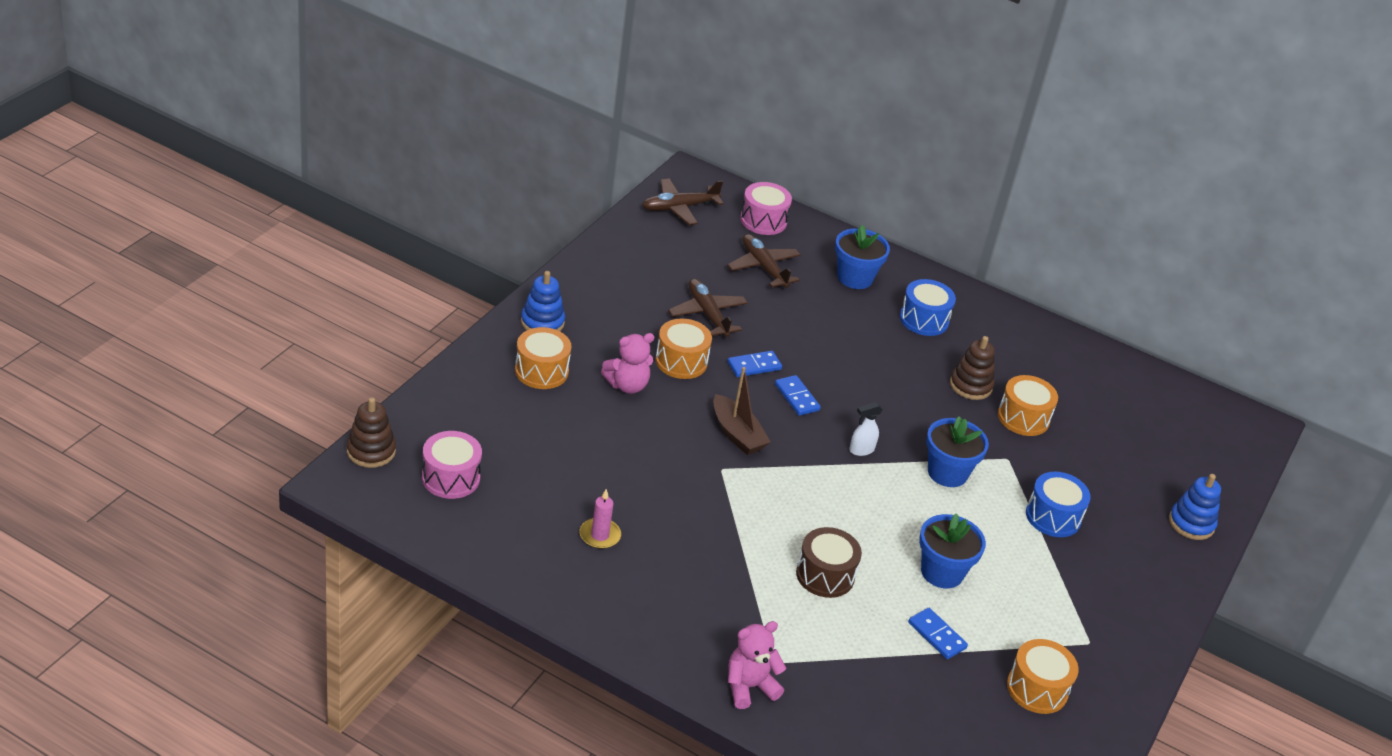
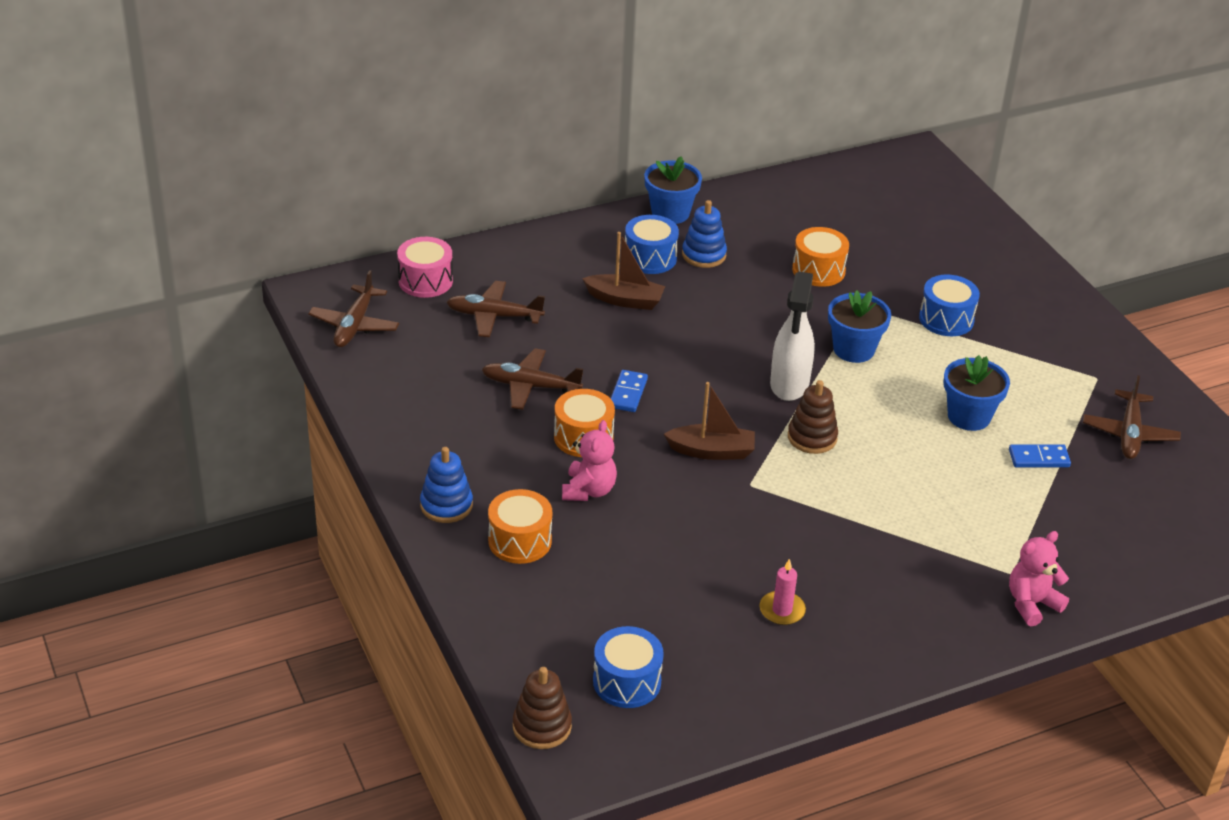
camera: 50 degrees left, 0 degrees up
pink drum [422,431,482,499] -> blue drum [593,626,664,708]
pink teddy bear [728,621,786,709] -> pink teddy bear turned 45 degrees clockwise [1009,531,1069,626]
blue domino [775,375,821,416] -> none
brown drum [796,527,862,598] -> none
blue flower pot [835,225,890,289] -> blue flower pot moved to [644,156,702,224]
white spray bottle [849,402,883,456] -> white spray bottle [770,271,815,401], size x2.06
brown stacking toy [950,336,995,400] -> brown stacking toy moved to [788,380,838,454]
orange drum [1007,639,1079,714] -> brown plane [1083,375,1181,459]
blue stacking toy [1169,474,1221,540] -> blue stacking toy moved to [682,200,727,268]
none -> brown boat [582,232,665,310]

